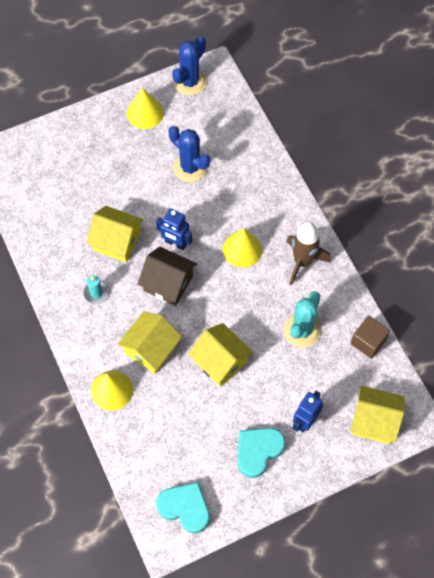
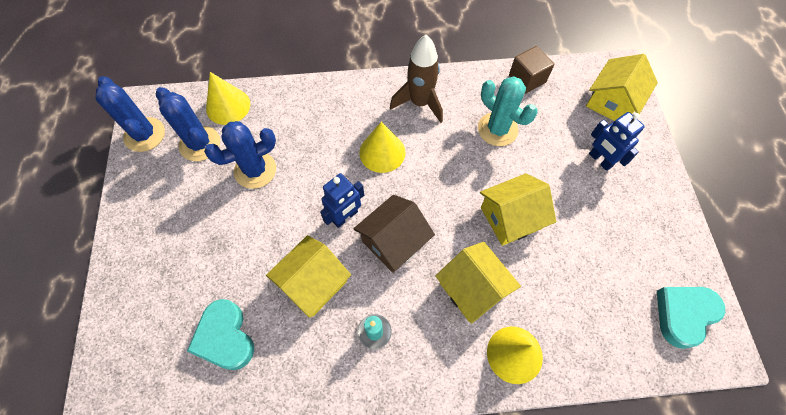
camera: 70 degrees left, 0 degrees up
yellow cone [127,88,164,129] -> yellow cone moved to [206,72,250,125]
turquoise heart [238,428,285,478] -> turquoise heart moved to [187,299,254,370]
none -> blue cactus [156,87,220,161]

